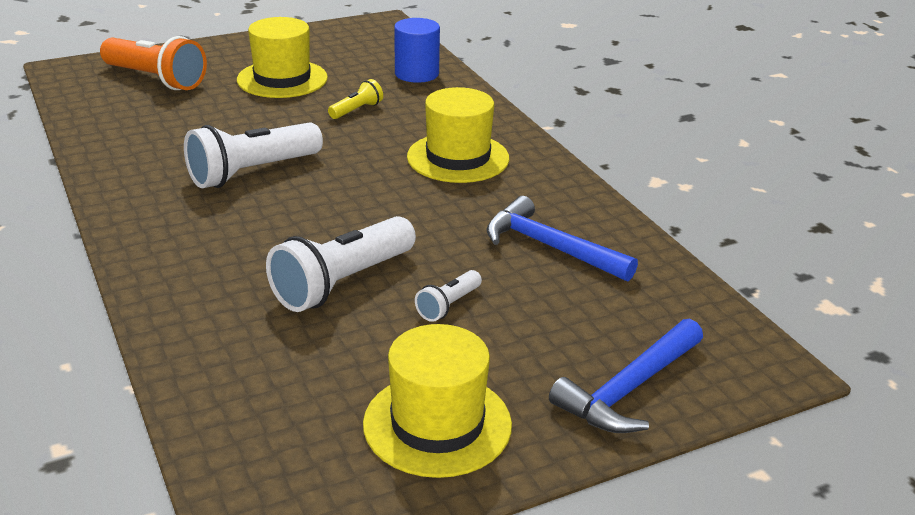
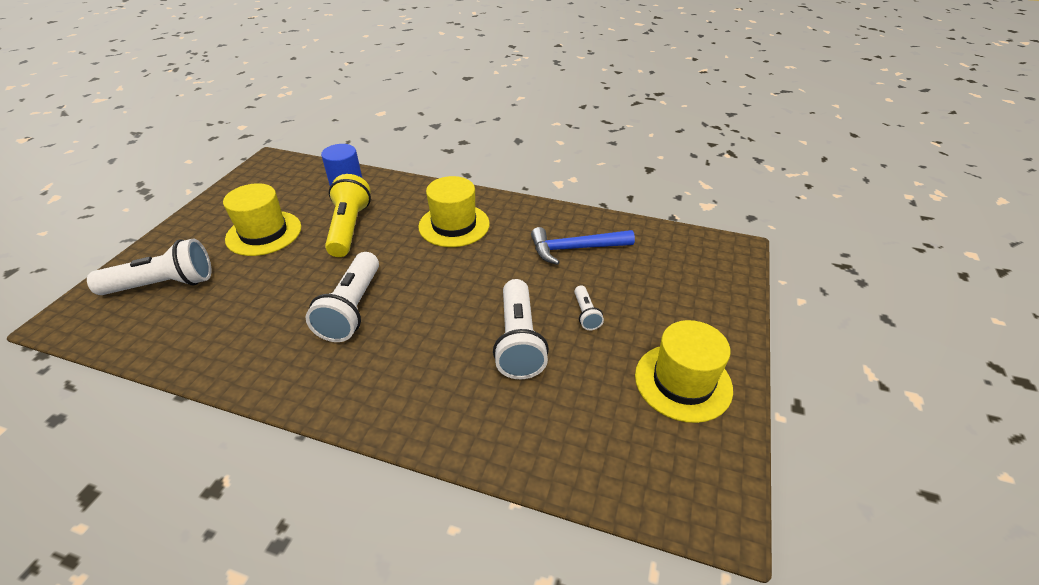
camera: 45 degrees left, 10 degrees up
orange flashlight [100,36,207,90] -> white flashlight [87,238,211,295]
yellow flashlight [328,79,383,119] -> yellow flashlight [325,174,371,257], size x2.05
blue hammer [549,318,703,433] -> none

